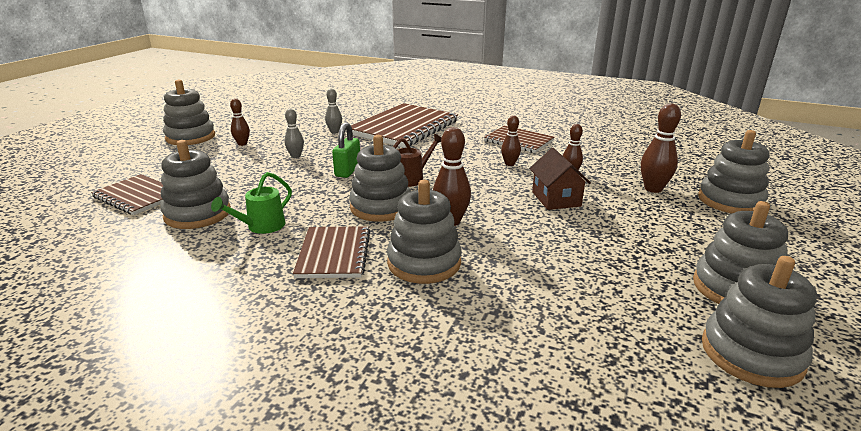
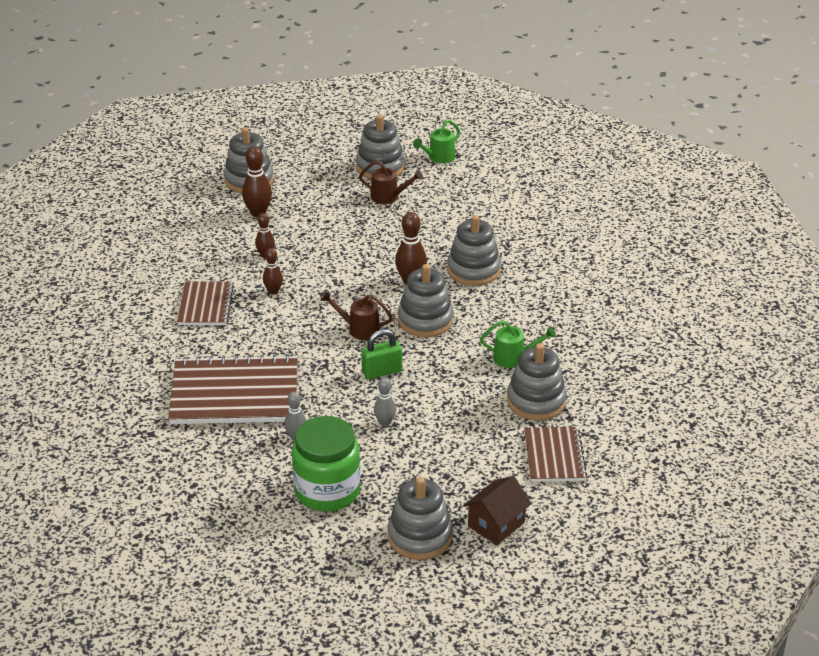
camera: 125 degrees left, 10 degrees up
brown bowling pin [230,98,250,146] -> none
brown notebook [293,226,370,278] -> none
brown house [529,148,591,210] -> brown house moved to [463,476,532,545]
grey stacking toy [702,256,817,388] -> green watering can [413,119,460,164]
none -> green jar [292,416,360,512]
none -> brown watering can [359,161,423,204]

